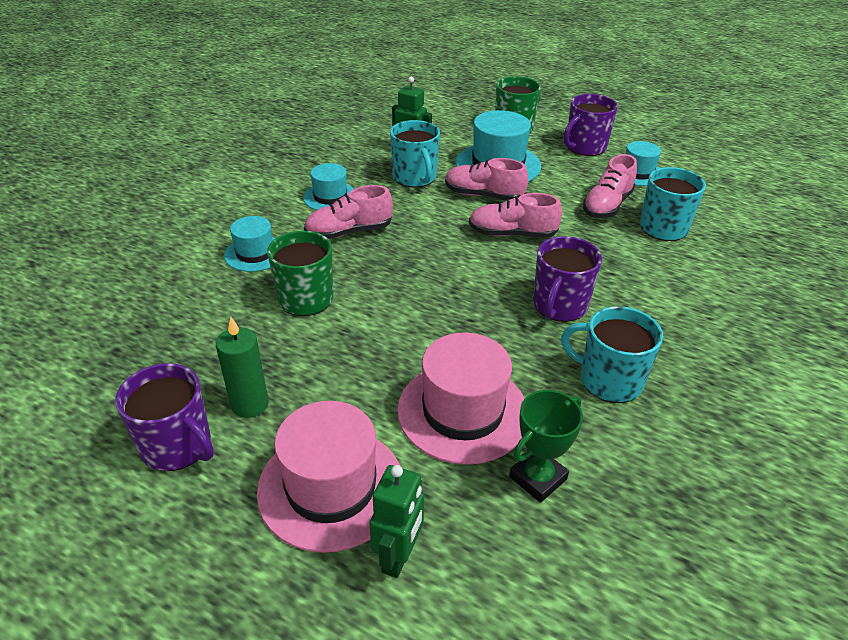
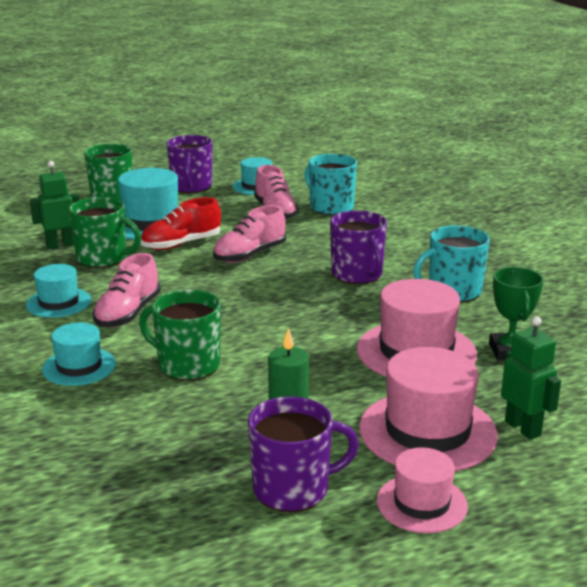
camera: 50 degrees left, 15 degrees down
turquoise mug [390,120,440,187] -> green mug [69,197,142,268]
pink shoe [445,158,528,200] -> red shoe [141,197,221,250]
none -> pink hat [377,447,468,533]

